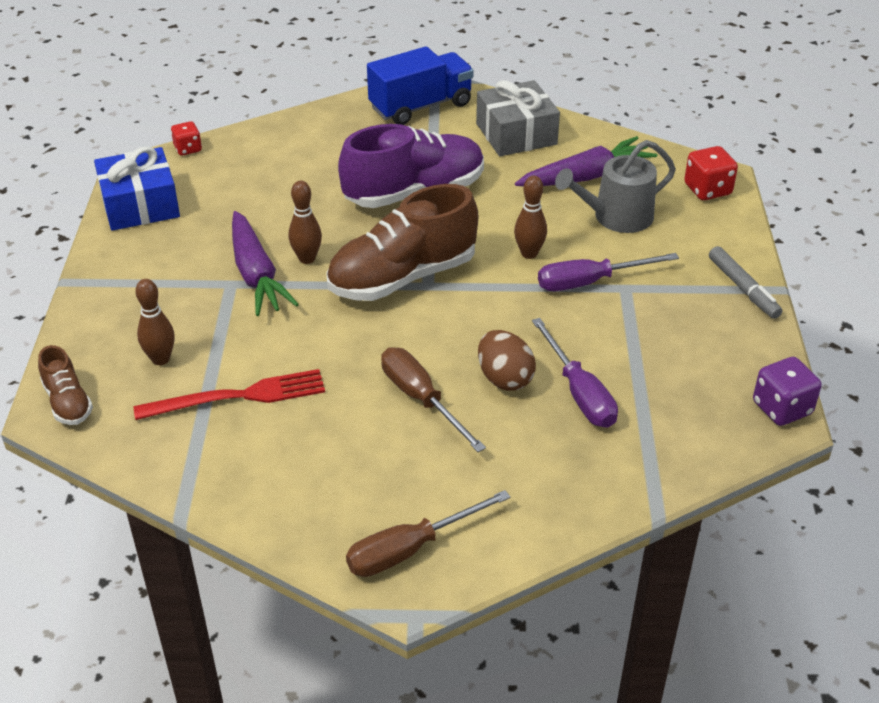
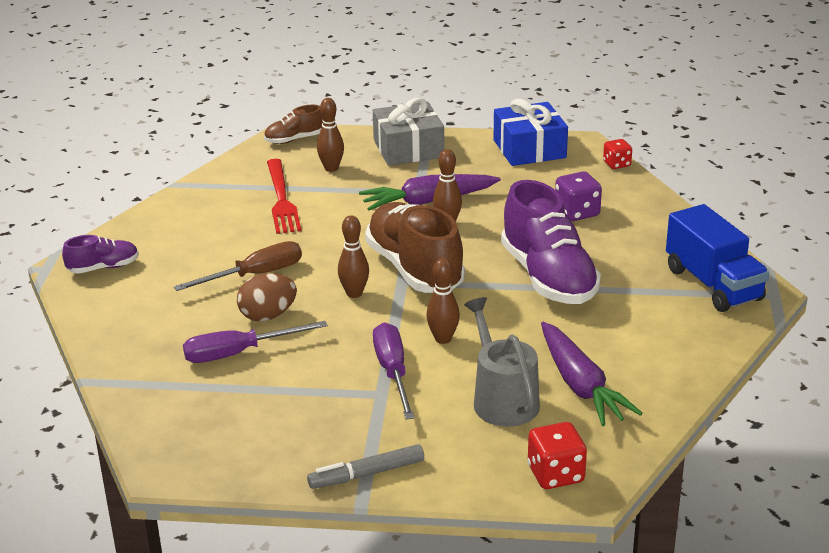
camera: 95 degrees right, 10 degrees down
brown screwdriver [346,490,511,577] -> purple shoe [62,235,139,274]
grey gift [476,80,560,156] -> grey gift moved to [373,98,444,166]
purple dice [753,357,822,426] -> purple dice moved to [555,171,602,221]
none -> brown bowling pin [338,215,369,298]

